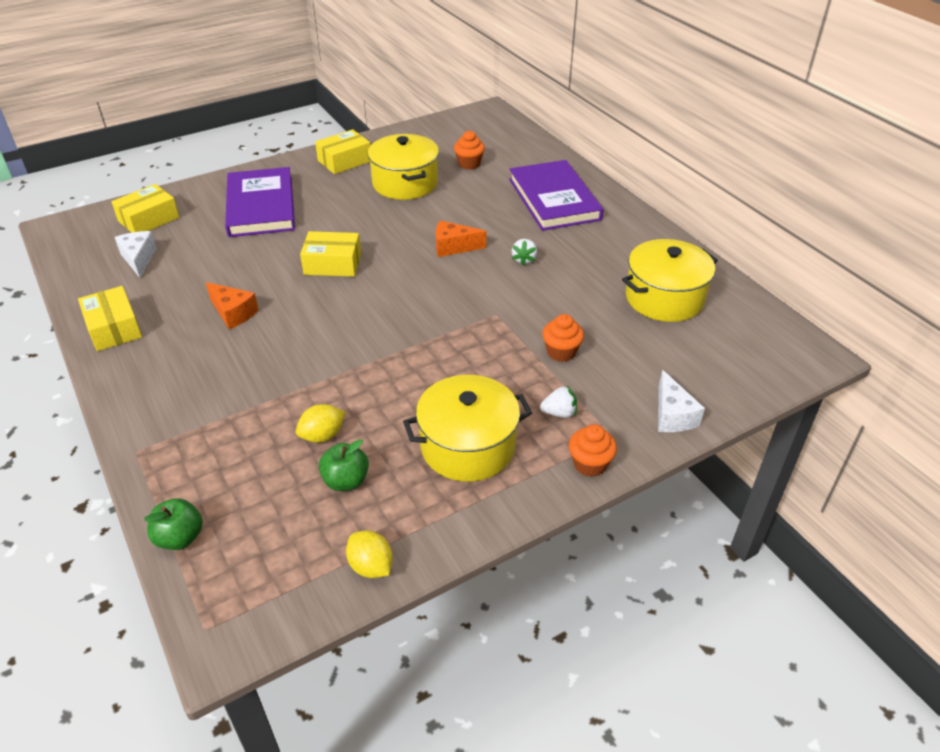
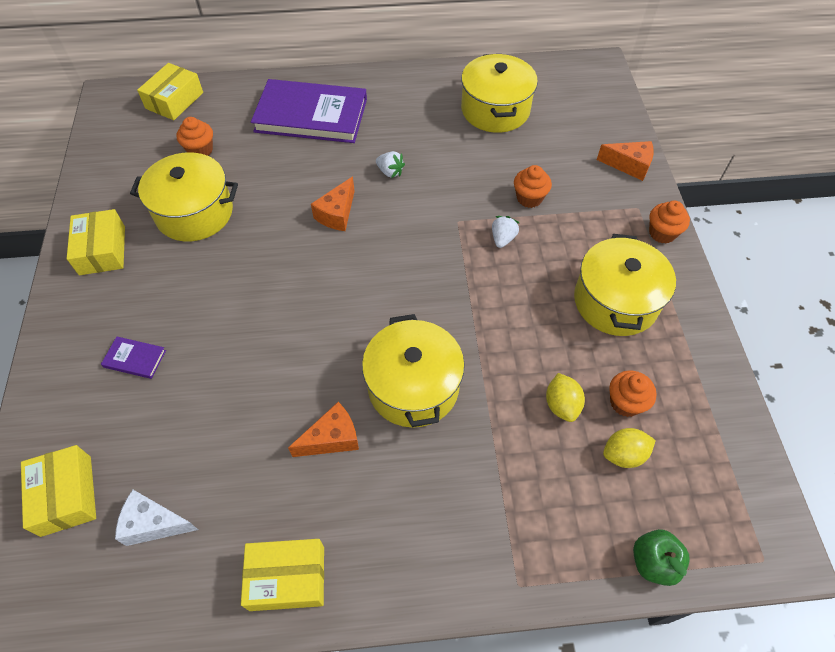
camera: 65 degrees left, 15 degrees up
purple book [225,167,295,237] -> purple book [101,337,166,379], size x0.40
yellow box [300,231,361,277] -> yellow box moved to [137,63,203,120]
green apple [319,439,369,491] -> orange cupcake [609,370,657,417]
yellow lemon [346,531,393,578] -> yellow lemon moved to [603,428,656,468]
white strawberry [540,385,577,418] -> white strawberry moved to [492,216,519,248]
white cheese [658,370,705,432] -> orange cheese [597,141,654,181]
none -> yellow pot [362,314,465,428]

